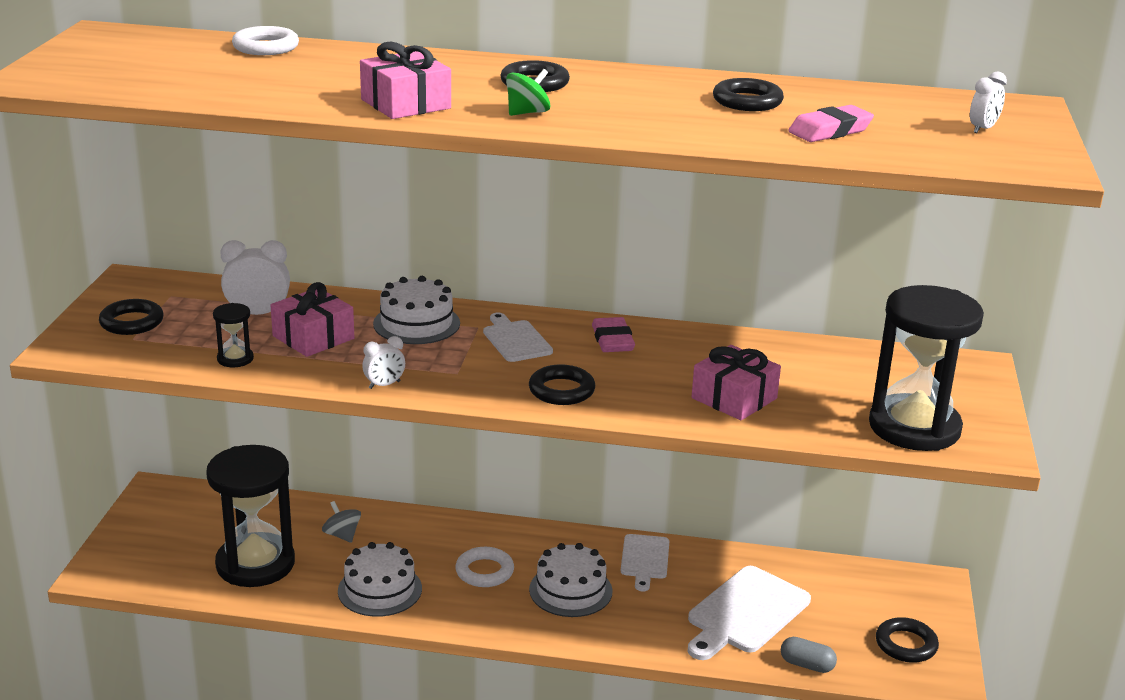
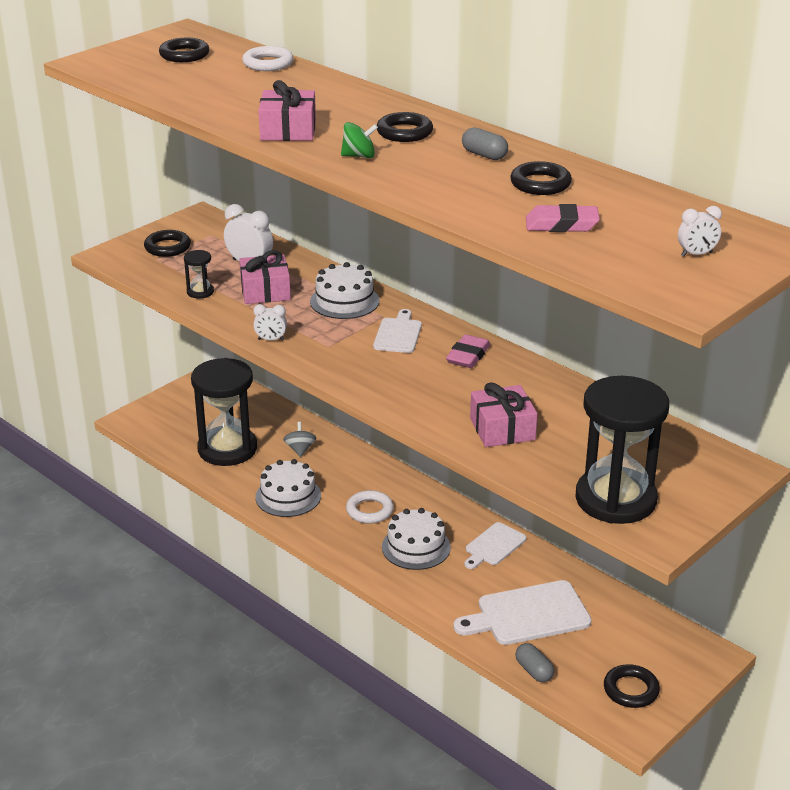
camera: 35 degrees right, 5 degrees up
black ring [529,364,595,405] -> black ring moved to [159,38,209,62]
none -> grey capsule [462,127,508,160]

